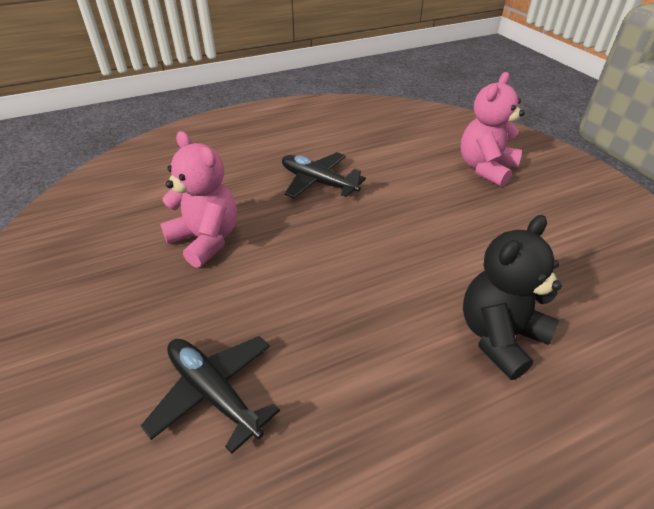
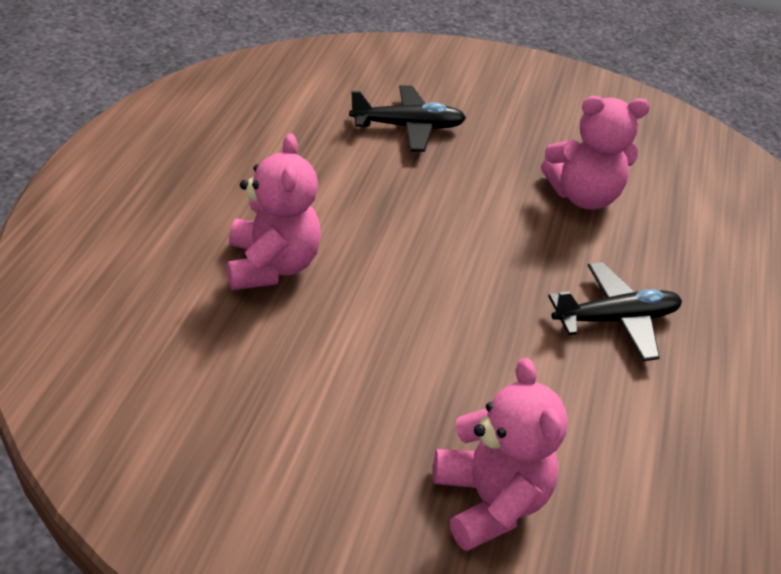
camera: 125 degrees right, 0 degrees up
black teddy bear [463,215,562,380] -> pink teddy bear [227,133,321,290]

